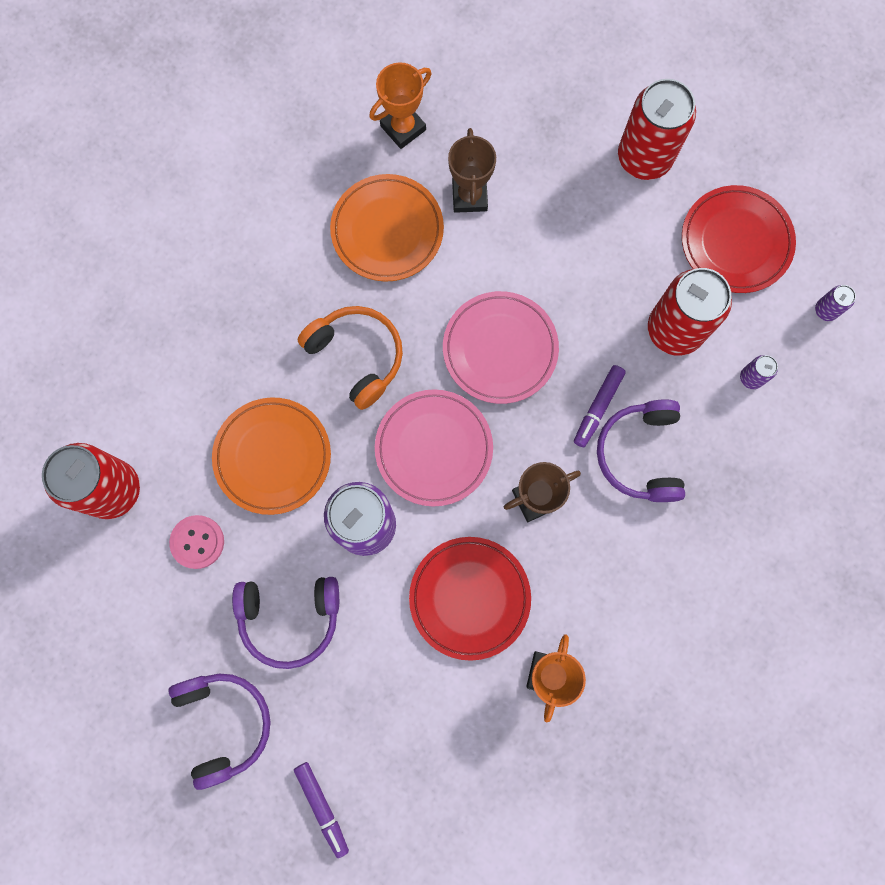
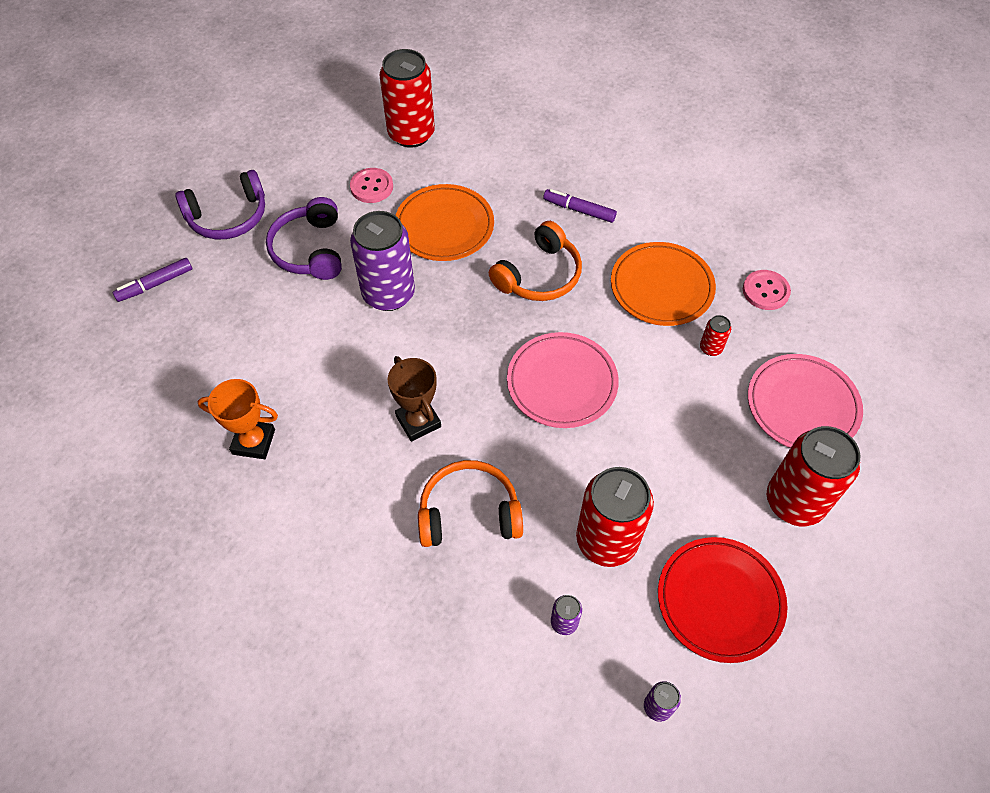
camera: 85 degrees right, 20 degrees down
orange trophy [369,62,432,149] -> pink button [743,270,791,310]
pink plate [375,389,493,506] -> pink plate moved to [748,354,863,448]
red plate [409,537,531,661] -> none
brown trophy [448,128,496,213] -> red can [700,315,731,356]
purple marker [574,365,626,447] -> purple marker moved to [543,189,617,223]
purple headphones [597,399,685,502] -> orange headphones [418,460,523,547]

